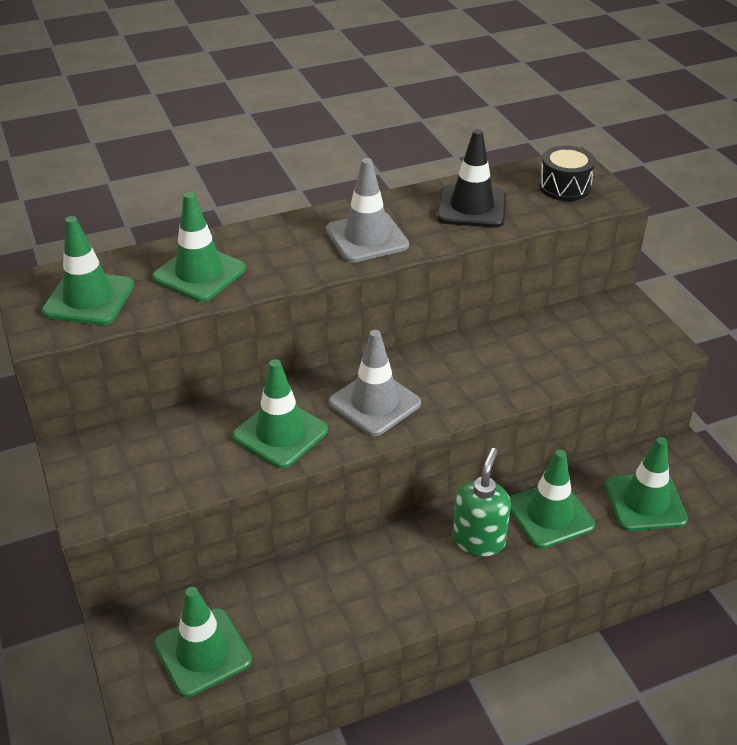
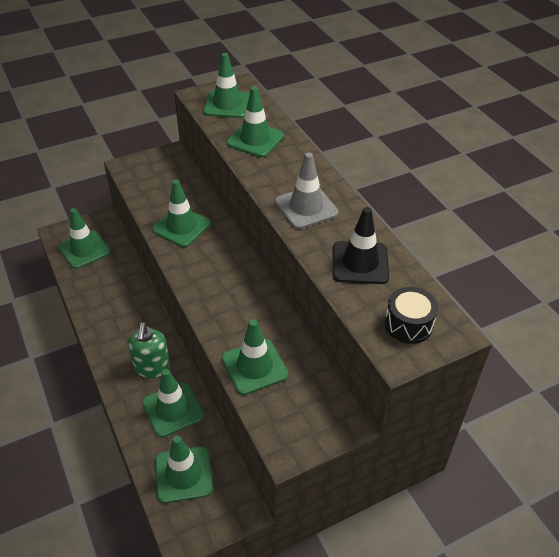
camera: 85 degrees right, 5 degrees up
grey traffic cone [329,330,421,436] -> none
green soap dispenser [453,448,511,556] -> green soap dispenser turned 75 degrees clockwise [128,322,170,378]
none -> green traffic cone [222,319,288,395]

